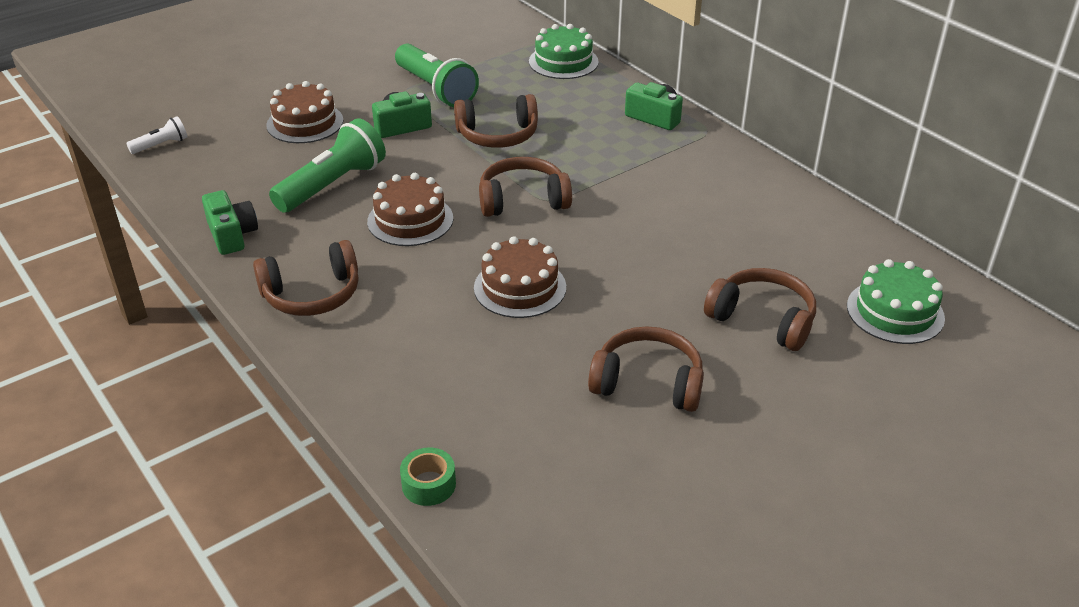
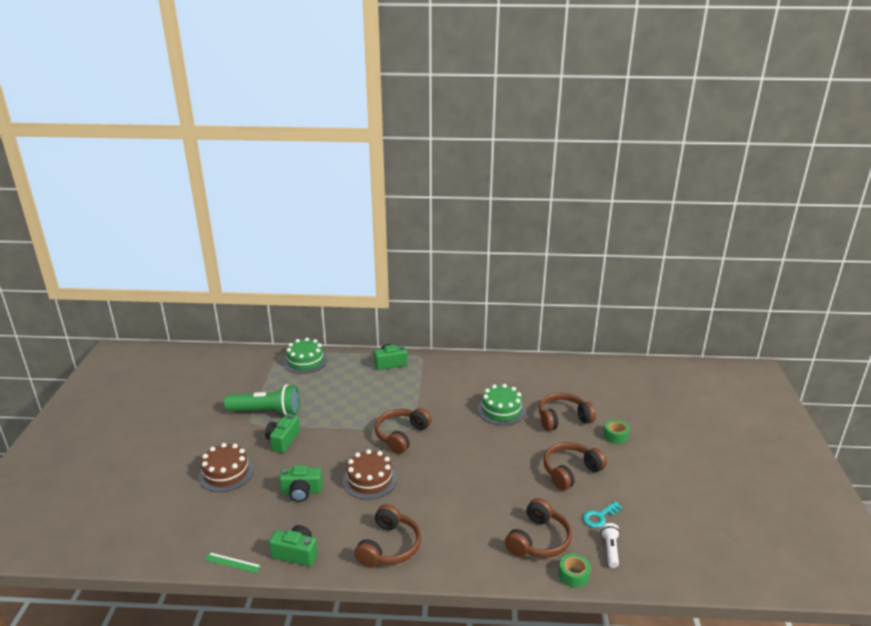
camera: 50 degrees left, 10 degrees down
white flashlight [126,116,188,154] -> white flashlight moved to [601,523,620,568]
green flashlight [269,118,386,213] -> green camera [279,465,323,502]
brown headphones [454,94,538,148] -> brown headphones moved to [505,498,572,558]
brown cake [474,236,566,318] -> none
green cake [847,259,945,344] -> green cake moved to [477,384,526,426]
none -> green ruler [205,552,261,573]
none -> turquoise key [583,501,622,528]
none -> green tape [604,420,630,444]

